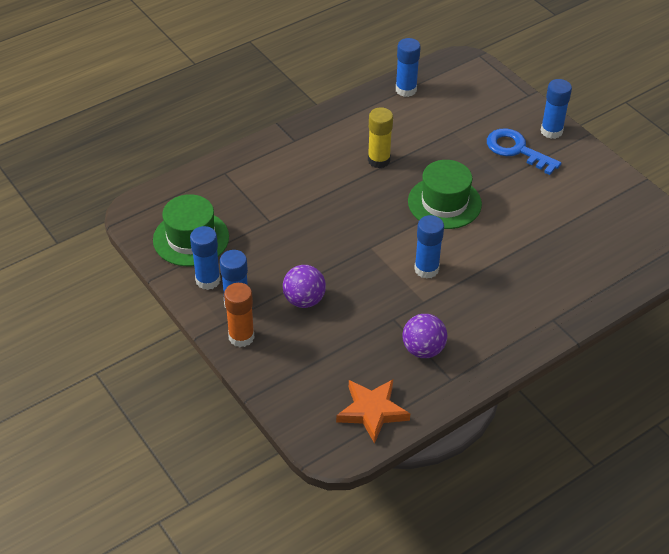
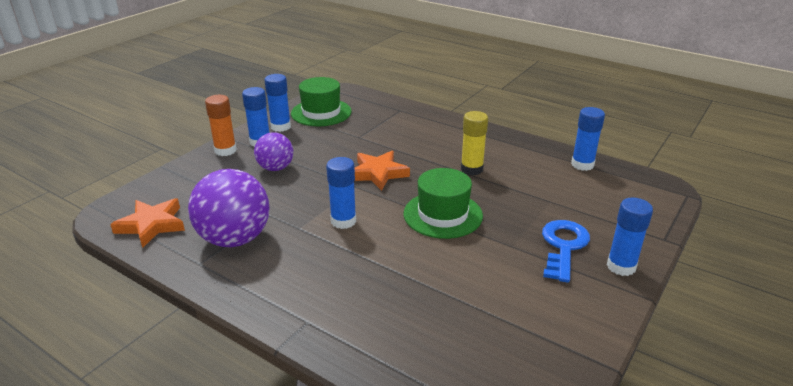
camera: 70 degrees right, 15 degrees down
purple ball [402,314,447,358] -> purple ball [188,169,270,247], size x1.68
none -> orange star [354,151,410,191]

